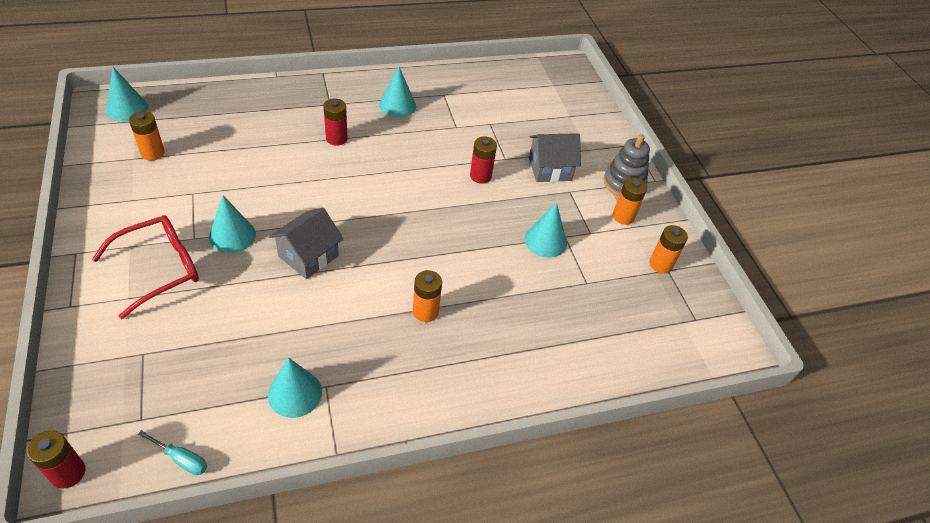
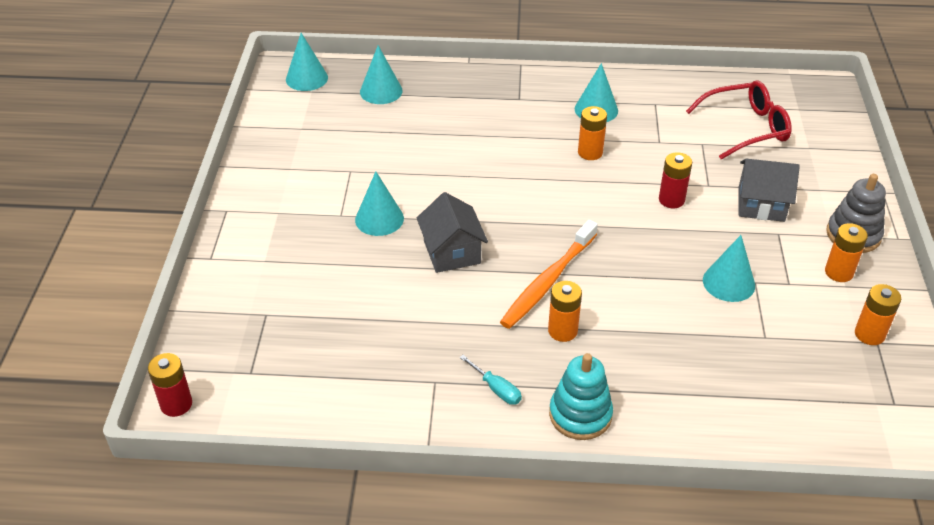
camera: 25 degrees right, 5 degrees down
red glasses [92,215,199,319] -> red glasses moved to [686,80,792,160]
orange battery [129,111,165,161] -> orange battery moved to [578,106,607,160]
turquoise screwdriver [138,430,207,475] -> turquoise screwdriver moved to [460,355,522,405]
turquoise cone [268,357,322,418] -> turquoise cone moved to [360,45,403,104]
grey house [269,208,344,279] -> grey house turned 75 degrees counterclockwise [417,192,488,273]
red battery [323,98,348,146] -> none
none -> orange toothbrush [500,220,598,329]
none -> turquoise stacking toy [549,353,613,440]

